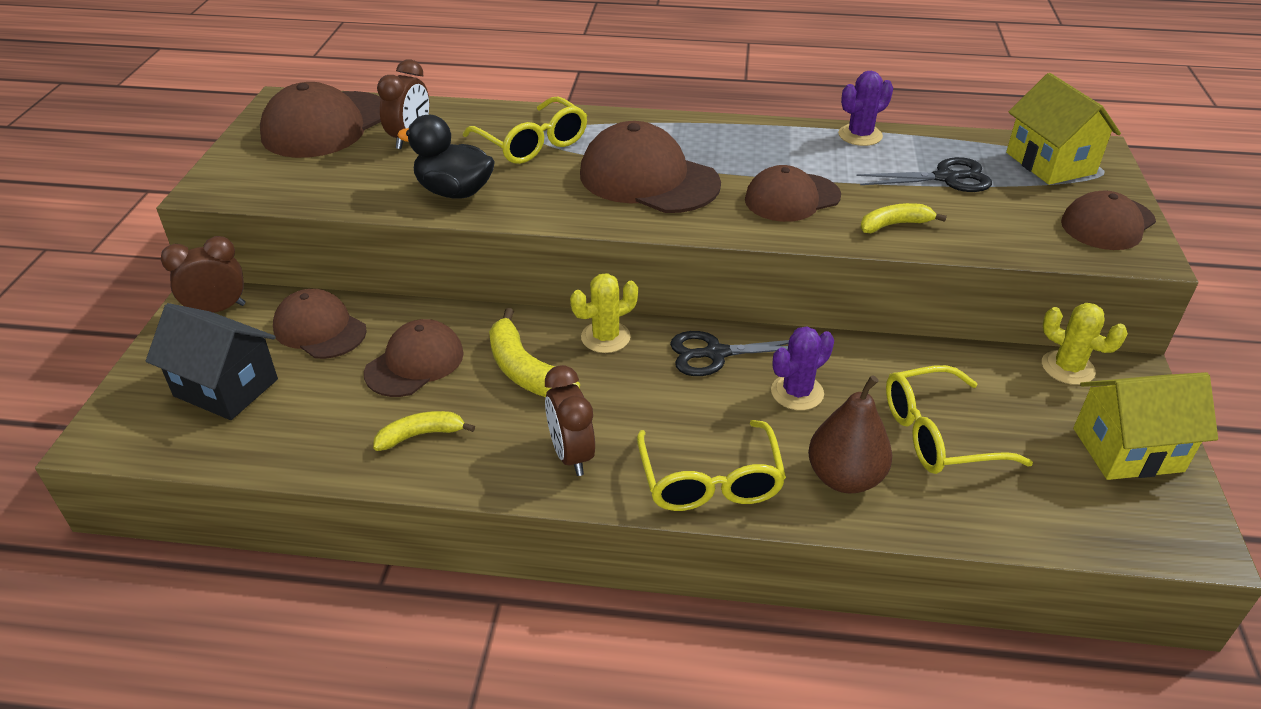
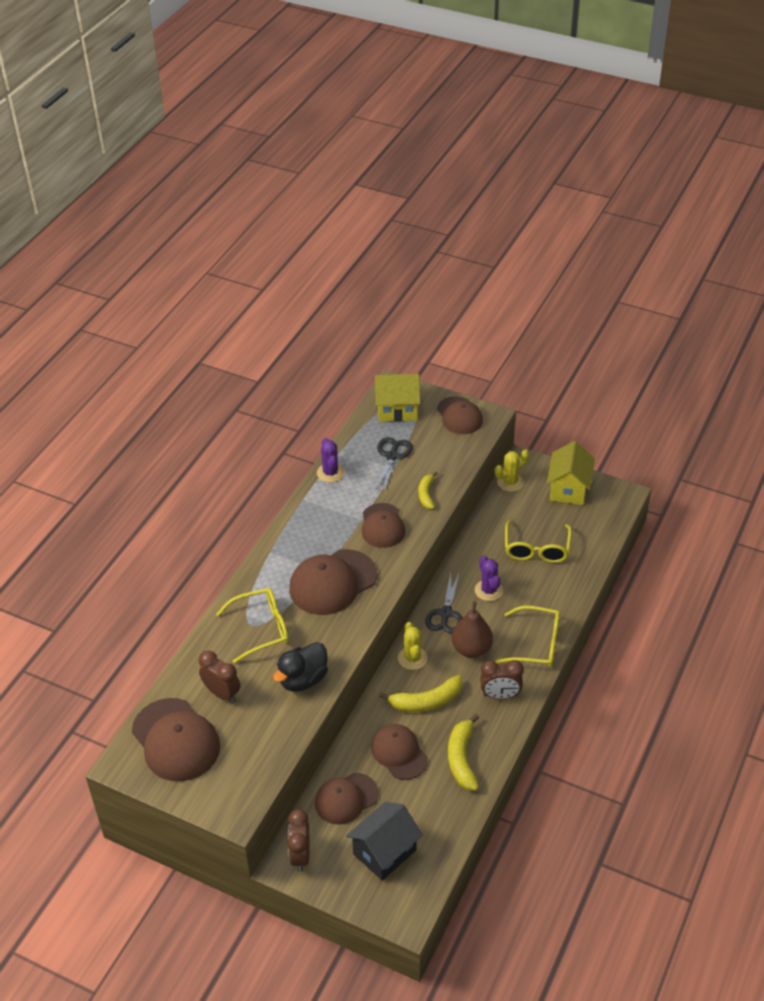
camera: 70 degrees left, 5 degrees up
yellow banana [373,411,475,451] -> yellow banana [448,714,479,791], size x1.56
brown pear [808,375,892,493] -> brown pear moved to [452,601,493,658]

